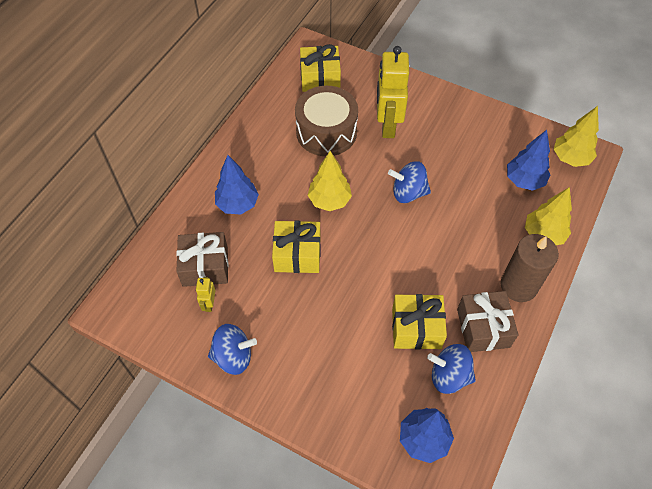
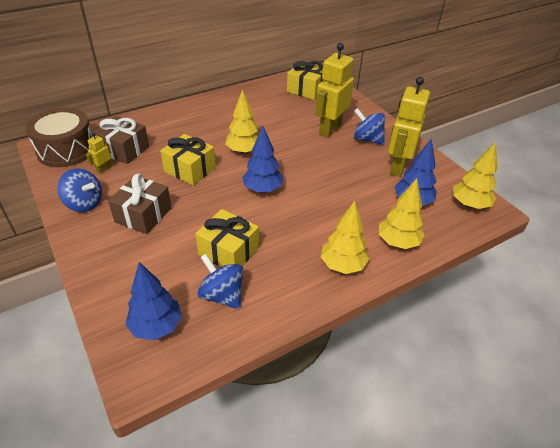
camera: 30 degrees right, 15 degrees down
blue tree [215,155,259,215] -> blue tree moved to [242,126,283,193]
brown drum [295,86,358,156] -> brown drum moved to [26,108,93,167]
blue spinning top [388,161,431,203] -> blue spinning top moved to [354,108,385,145]
brown gift [457,291,518,352] -> brown gift moved to [108,174,172,234]
brown candle [500,234,559,302] -> yellow tree [321,201,369,274]
none -> yellow robot [388,77,430,177]

